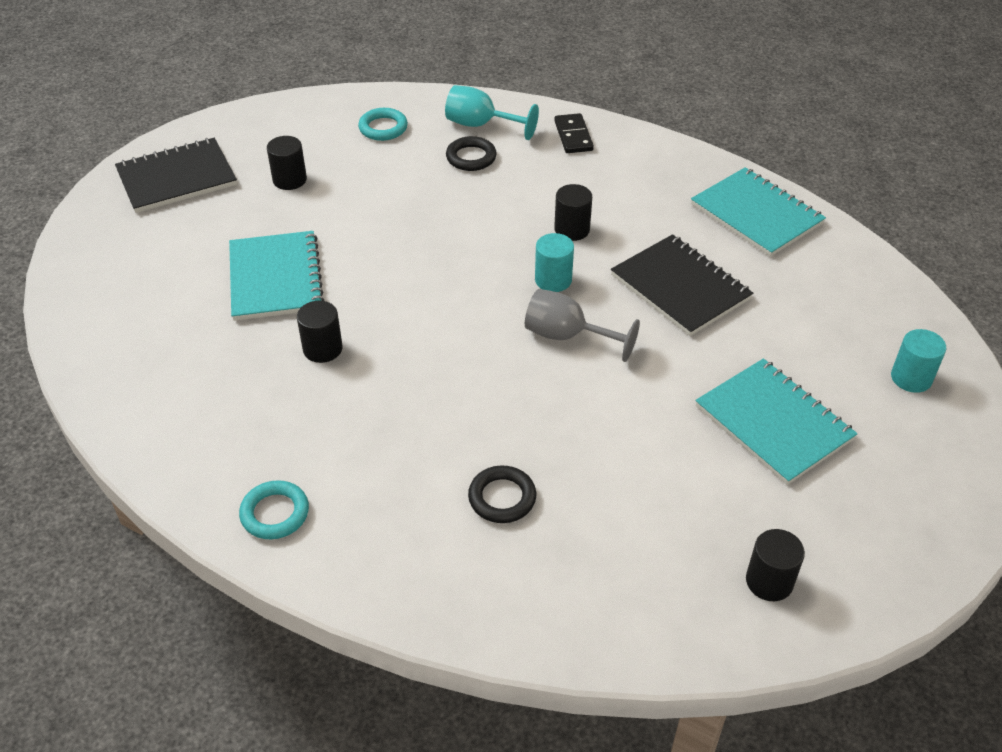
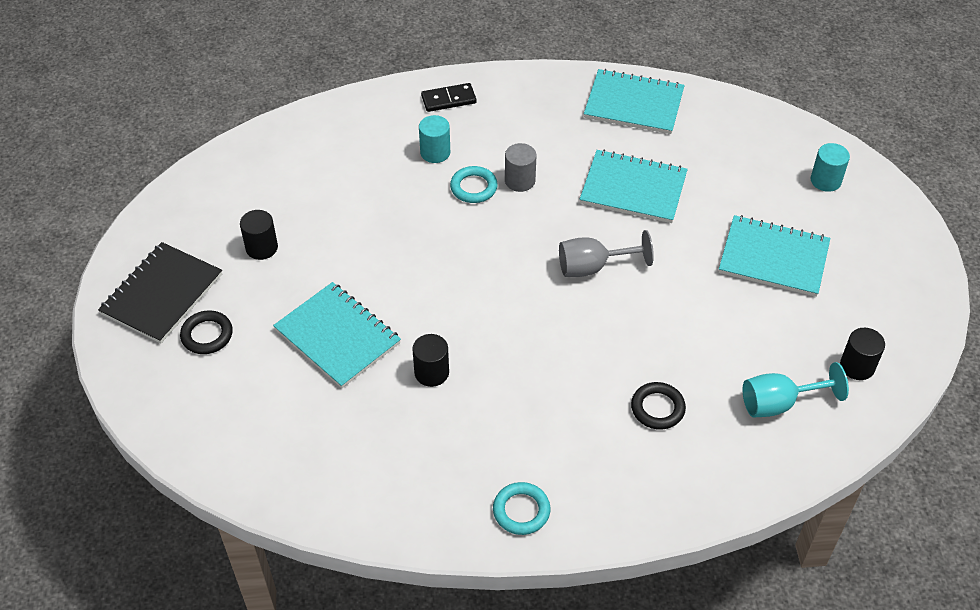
camera: 35 degrees left, 5 degrees up
turquoise ring [358,108,408,141] -> turquoise ring moved to [450,166,498,203]
turquoise goblet [445,85,539,140] -> turquoise goblet moved to [743,362,849,418]
black ring [446,136,497,171] -> black ring moved to [180,310,233,354]
turquoise cylinder [535,233,574,292] -> turquoise cylinder moved to [419,115,450,163]
black domino [554,113,594,153] -> black domino turned 60 degrees counterclockwise [421,83,476,112]
black cylinder [554,184,592,241] -> grey cylinder [505,143,536,192]
black notebook [611,234,753,336] -> turquoise notebook [580,149,688,223]

